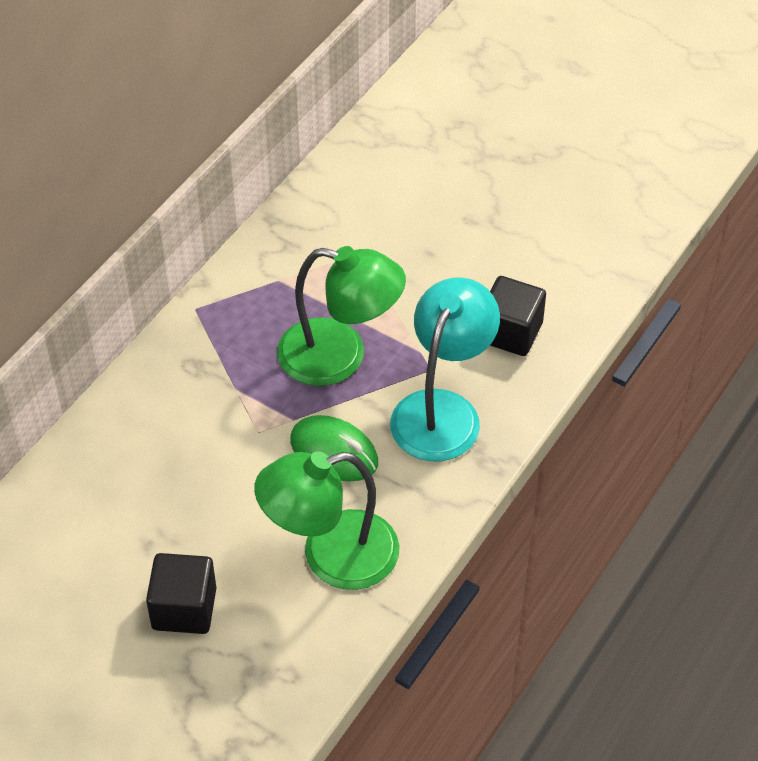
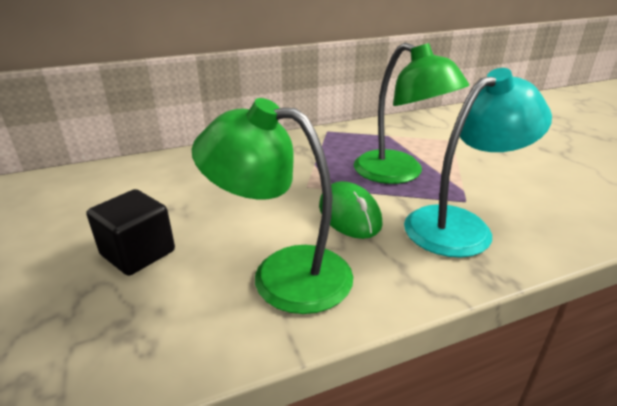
camera: 35 degrees right, 20 degrees down
black cube [490,276,546,356] -> none

